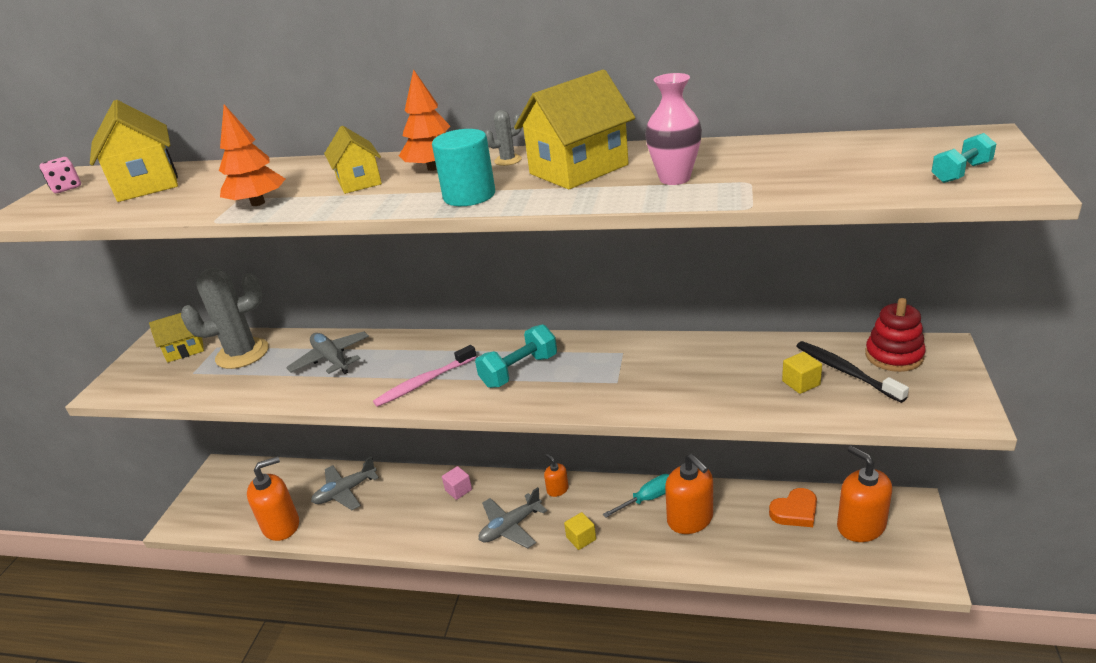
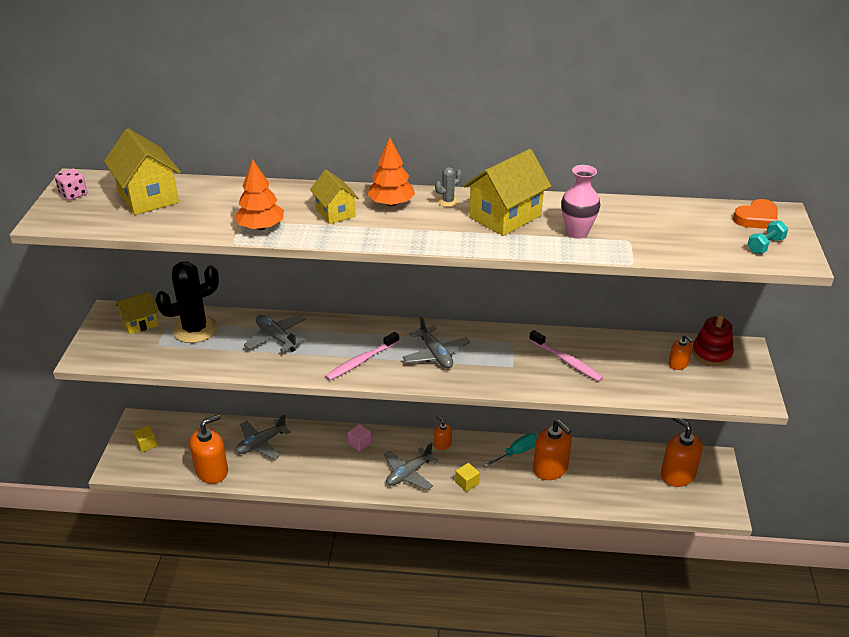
camera: 10 degrees left, 5 degrees up
grey cactus [181,268,269,369] -> black cactus [155,261,219,343]
turquoise cylinder [432,129,495,206] -> none
turquoise dumbbell [475,324,557,388] -> grey plane [402,316,470,369]
orange heart [769,488,817,527] -> orange heart moved to [733,199,778,229]
yellow cube [782,352,822,394] -> yellow cube moved to [133,425,158,452]
black toothbrush [796,341,909,403] -> orange soap dispenser [668,335,693,370]
none -> pink toothbrush [529,330,603,382]

